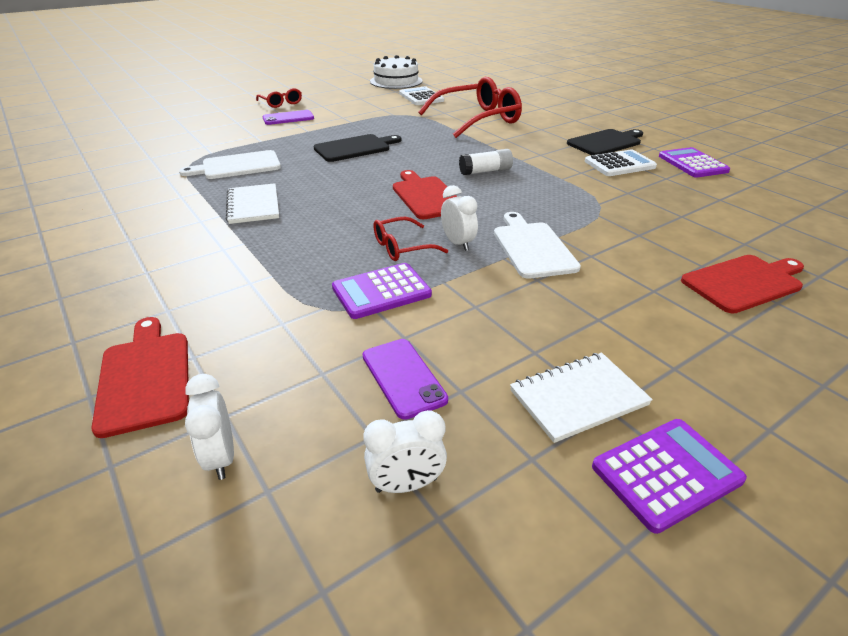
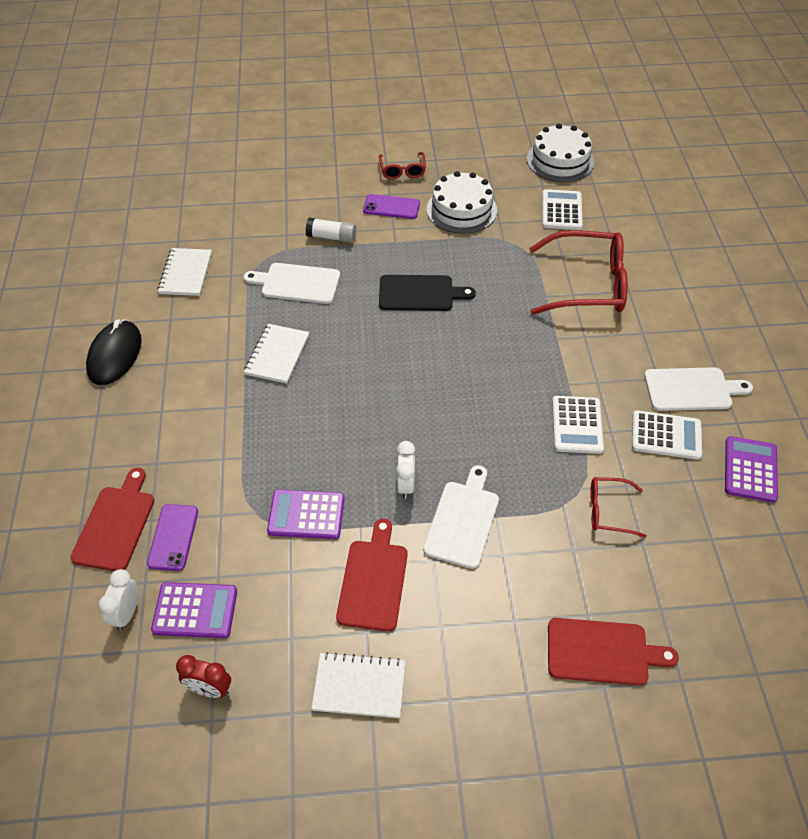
camera: 30 degrees right, 15 degrees up
purple phone [363,339,448,420] -> purple phone moved to [147,504,198,571]
white clock [364,410,447,493] -> red clock [176,655,231,698]
red glasses [373,217,448,261] -> red glasses moved to [590,477,647,538]
red cutting board [393,170,457,219] -> red cutting board moved to [336,519,408,632]
white glue stick [459,149,513,175] -> white glue stick moved to [306,218,356,243]
black cutting board [567,129,643,155] -> white cutting board [644,367,753,411]
purple calculator [592,419,747,534] -> purple calculator moved to [151,582,237,638]
none -> black mouse [86,320,142,385]
none -> white notebook [157,248,212,296]
none -> white cake [427,171,497,234]
none -> white calculator [552,396,604,454]

